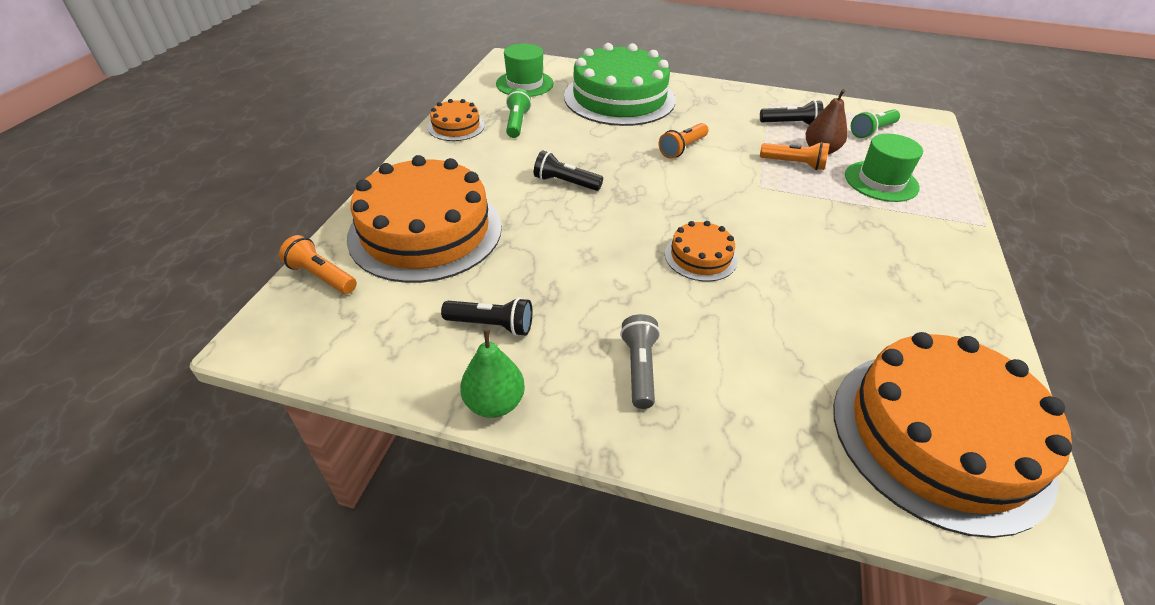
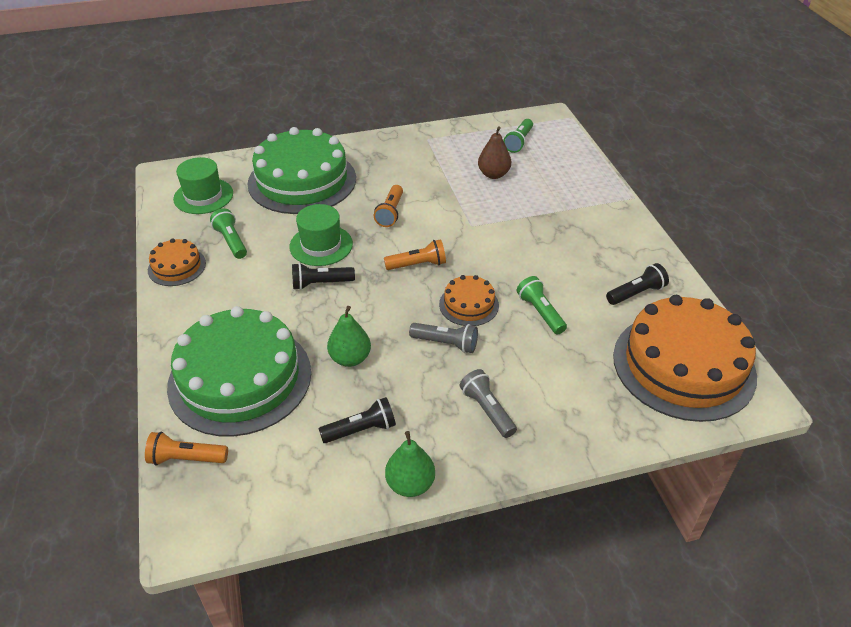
camera: 30 degrees left, 0 degrees up
orange cake [347,155,502,283] -> green cake [167,306,311,437]
black flashlight [760,100,824,125] -> black flashlight moved to [606,263,669,305]
orange flashlight [760,142,829,170] -> orange flashlight moved to [384,239,446,270]
green hat [845,134,923,202] -> green hat moved to [289,204,353,266]
none -> green pear [327,306,371,367]
none -> grey flashlight [409,323,478,353]
none -> green flashlight [517,276,567,334]

